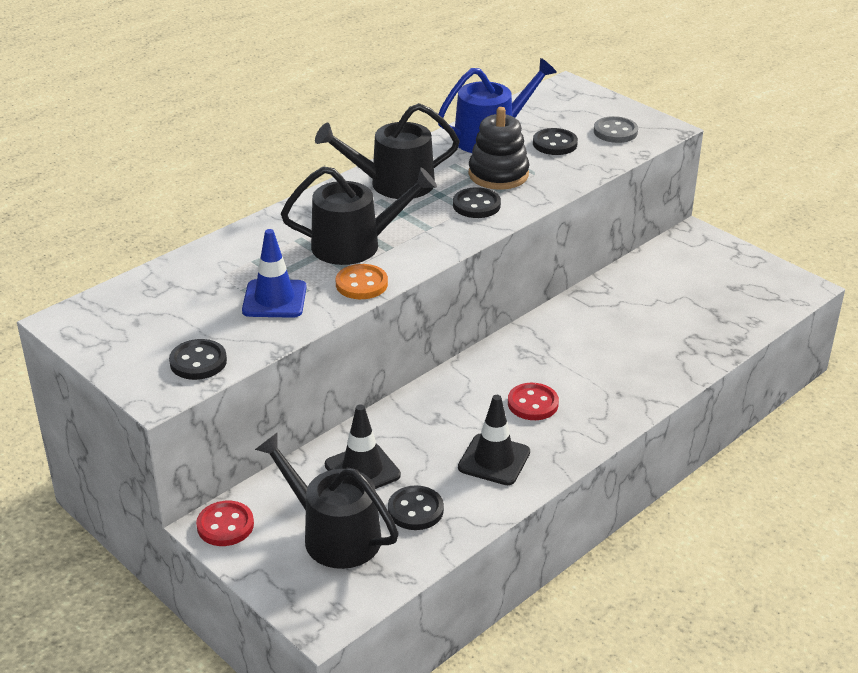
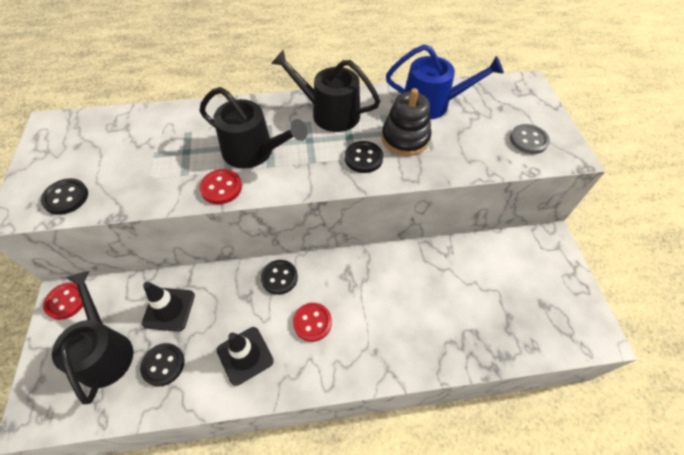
camera: 35 degrees right, 20 degrees up
blue traffic cone [242,229,307,318] -> none
orange button [336,264,388,299] -> red button [199,169,242,204]
black button [533,128,578,155] -> black button moved to [261,260,298,295]

